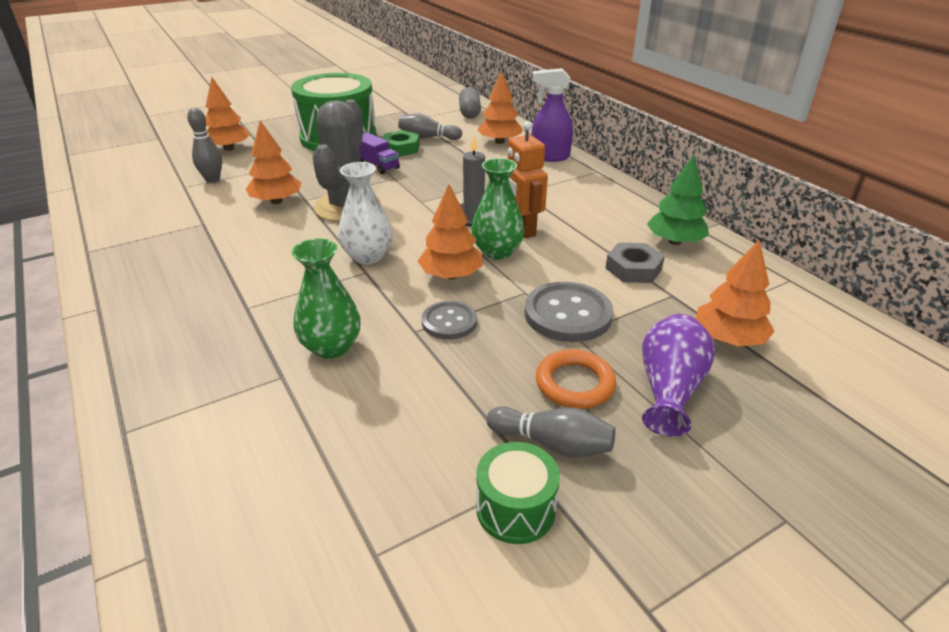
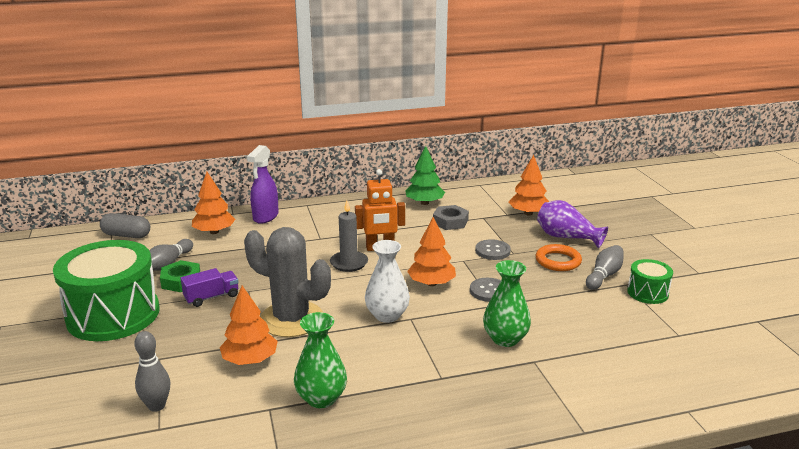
camera: 75 degrees left, 10 degrees down
orange tree [206,77,250,151] -> none
green vase [471,158,525,260] -> green vase moved to [294,312,347,408]
grey button [524,282,613,342] -> grey button [475,239,511,260], size x0.63

